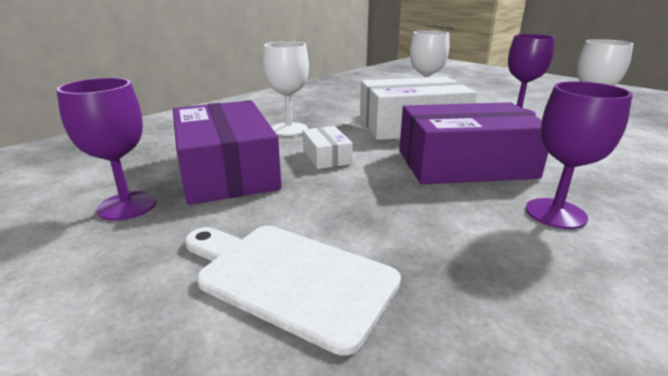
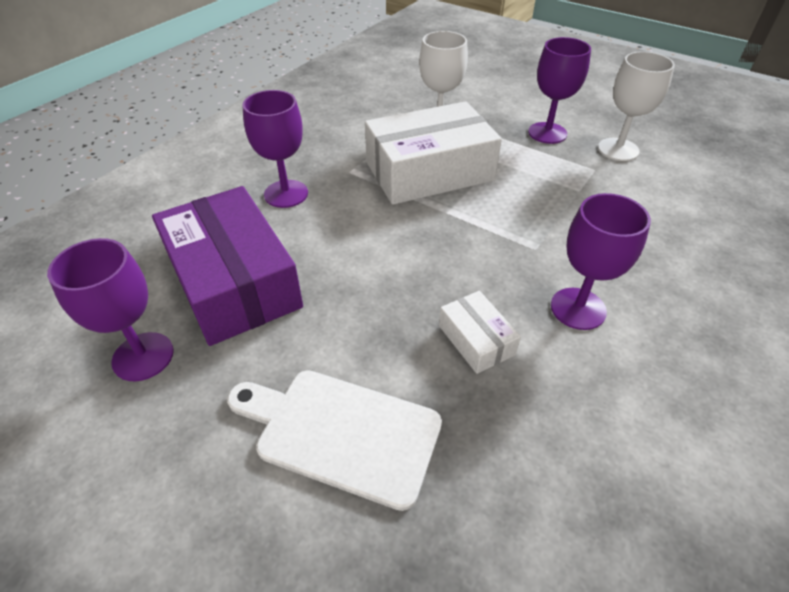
camera: 10 degrees left, 20 degrees up
white goblet [263,41,309,136] -> purple goblet [242,90,308,208]
white box [302,126,353,169] -> white box moved to [439,291,521,374]
purple box [399,102,548,184] -> none

